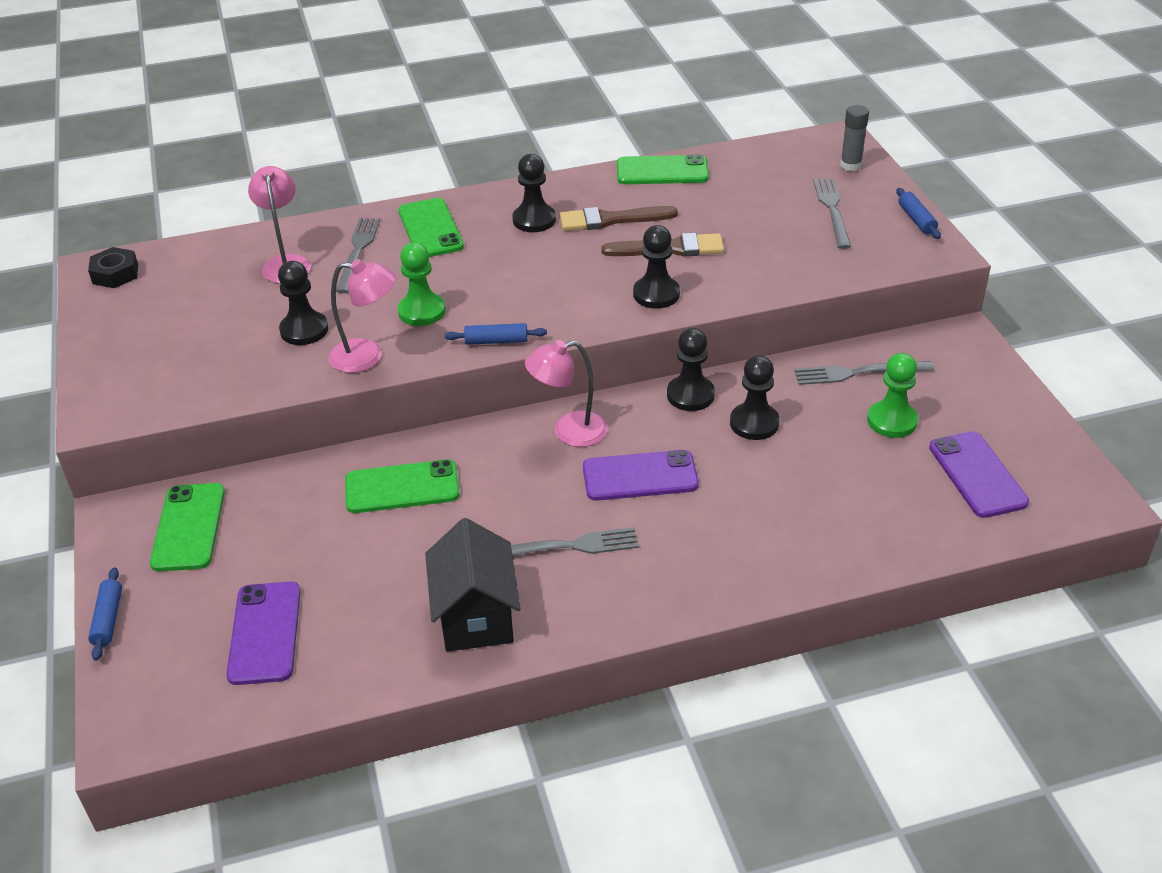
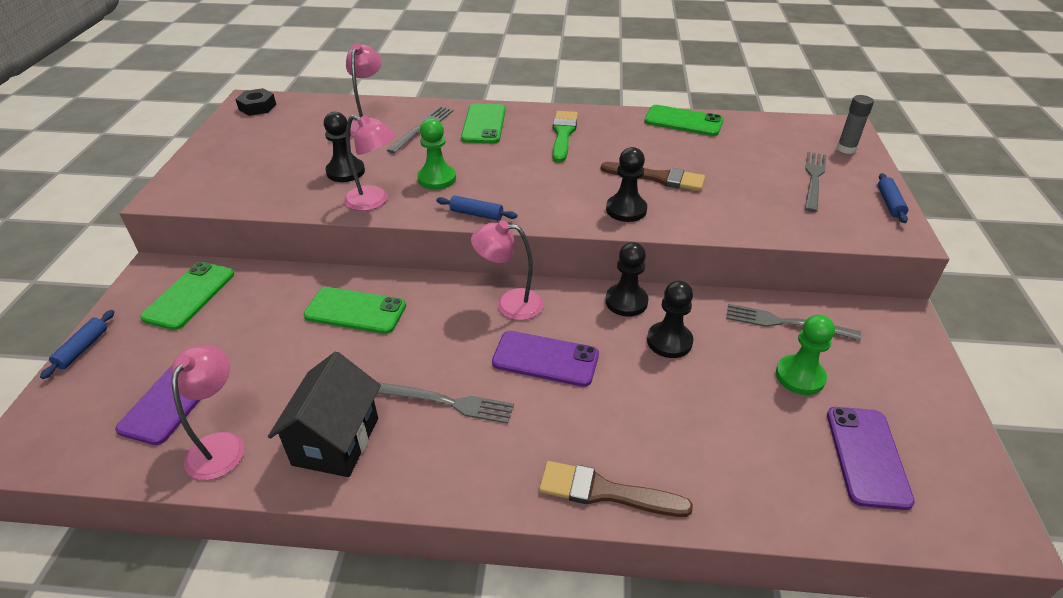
camera: 20 degrees right, 0 degrees up
black pawn [512,154,556,232] -> green brush [553,111,578,163]
brown brush [559,206,678,231] -> brown brush moved to [539,461,693,517]
none -> pink lamp [171,346,245,480]

